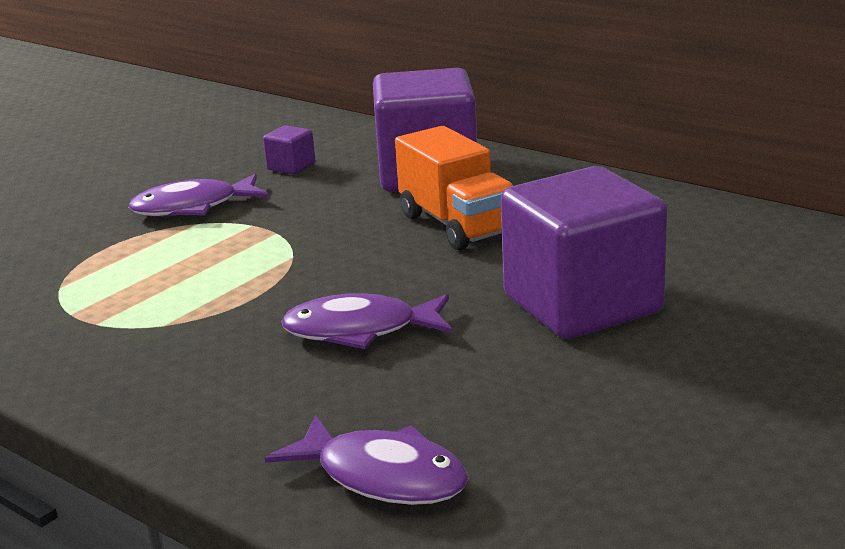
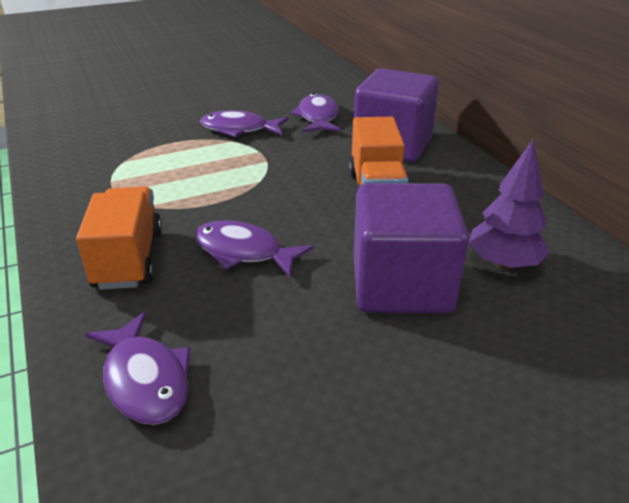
camera: 25 degrees right, 10 degrees up
purple cube [263,125,315,175] -> purple fish [290,93,341,132]
none -> orange truck [76,186,162,290]
none -> purple tree [469,140,550,270]

